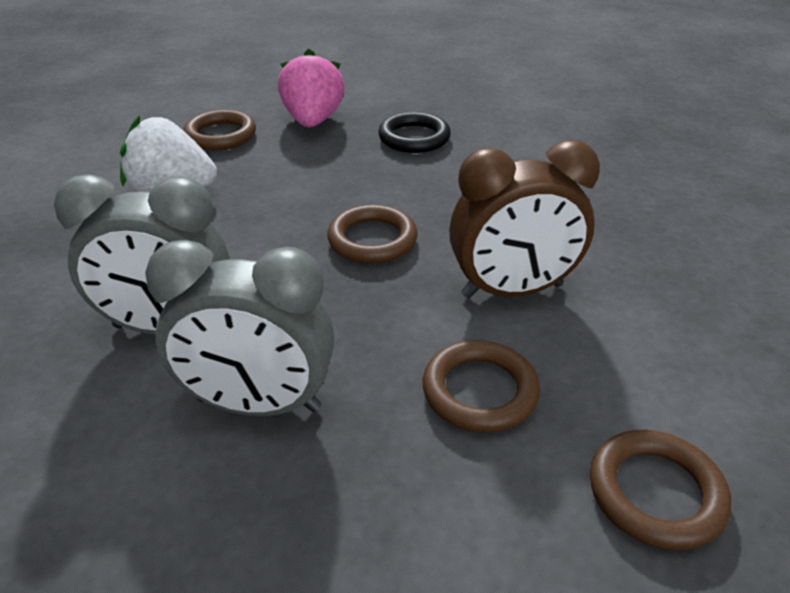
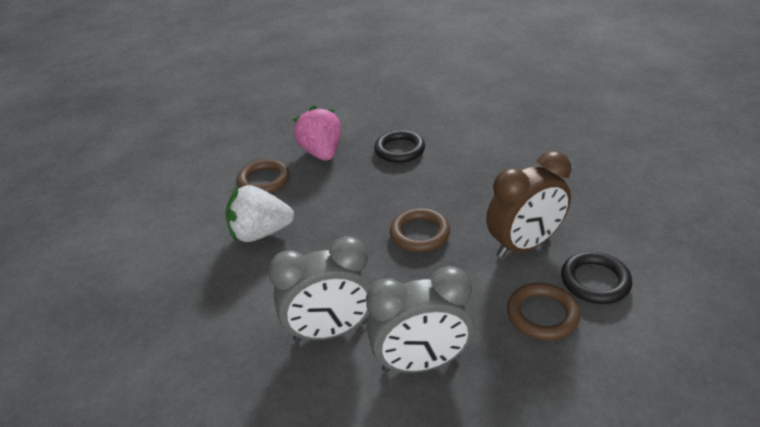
camera: 15 degrees left, 0 degrees up
brown ring [590,430,731,550] -> none
none -> black ring [561,252,632,304]

